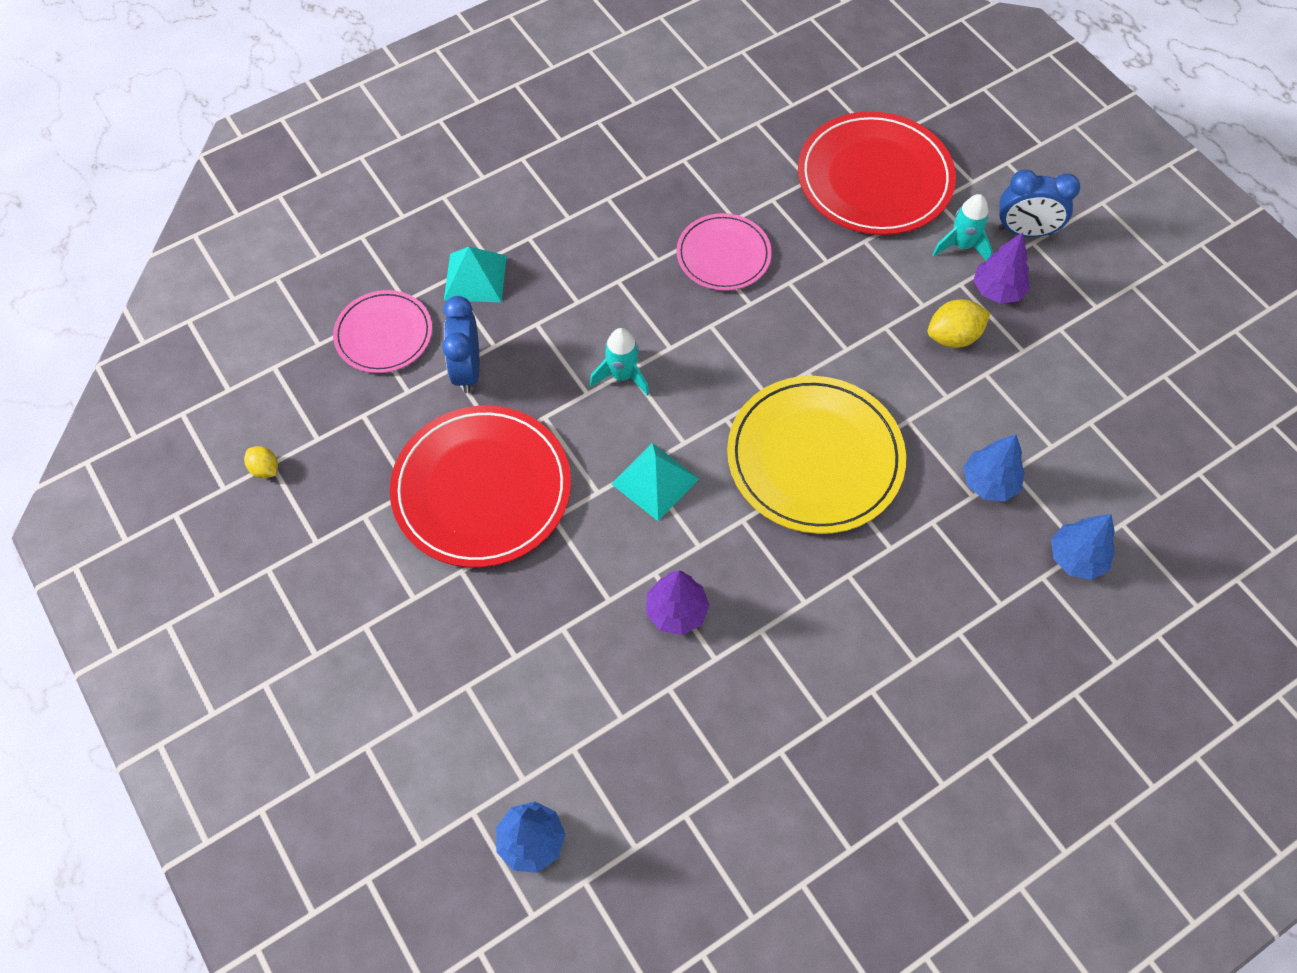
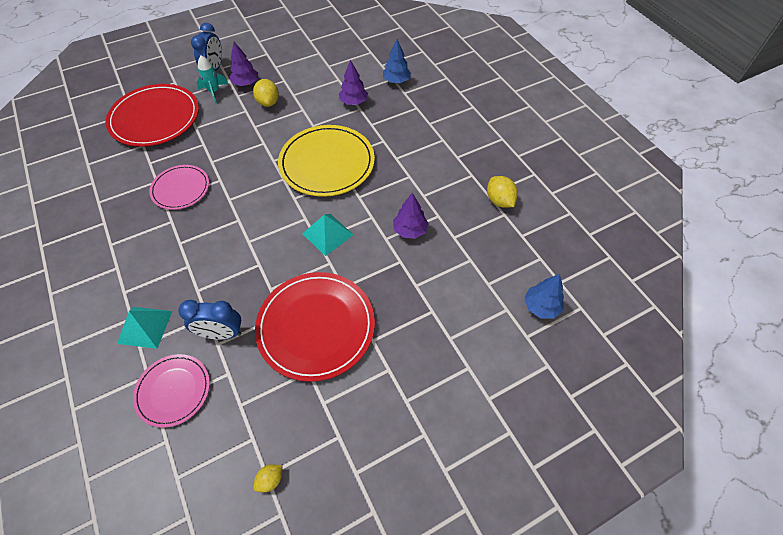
camera: 85 degrees left, 5 degrees down
turquoise rocket [590,328,649,396] -> none
blue tree [963,434,1025,501] -> purple tree [339,60,368,105]
none -> yellow lemon [487,176,518,208]

